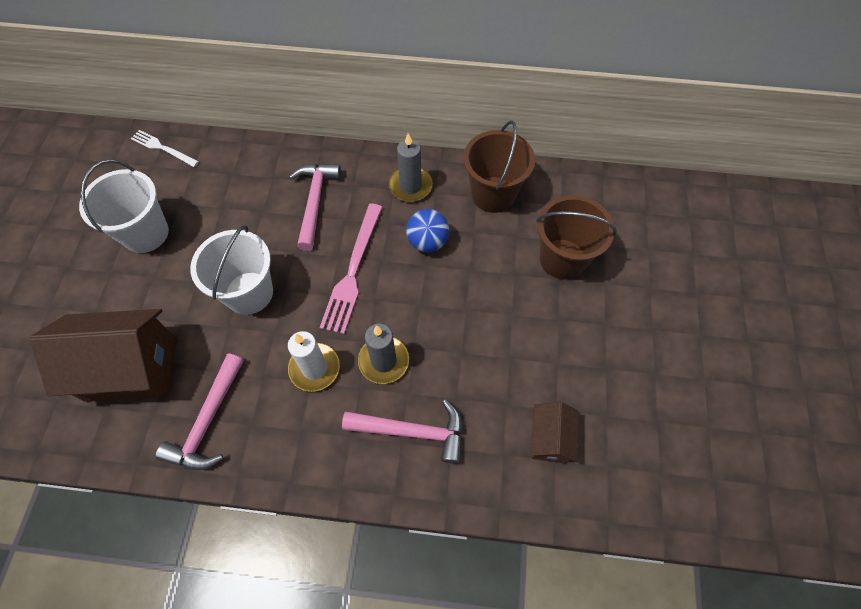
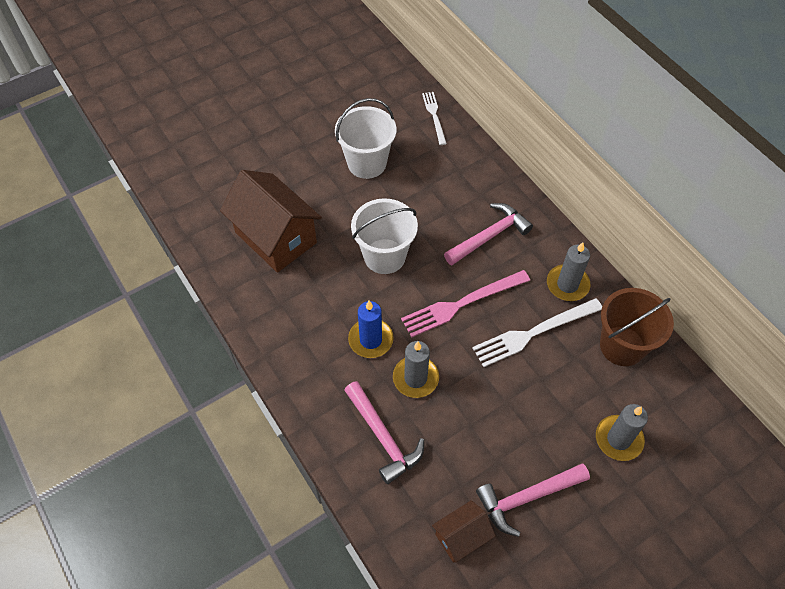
camera: 50 degrees right, 5 degrees down
pink hammer [155,353,244,470] -> pink hammer moved to [476,464,590,537]
white candle [288,331,340,392] -> blue candle [348,301,394,358]
blue ball [406,209,449,252] -> white fork [472,298,602,367]
brown bucket [536,195,617,280] -> grey candle [596,404,648,461]

